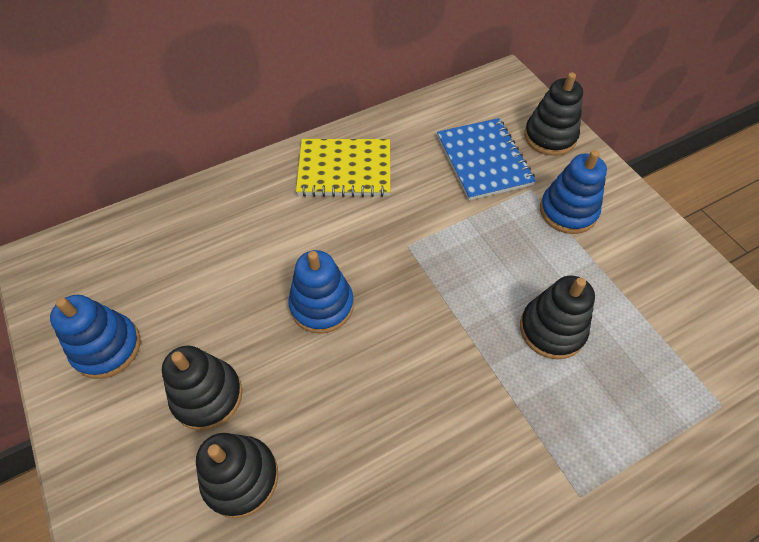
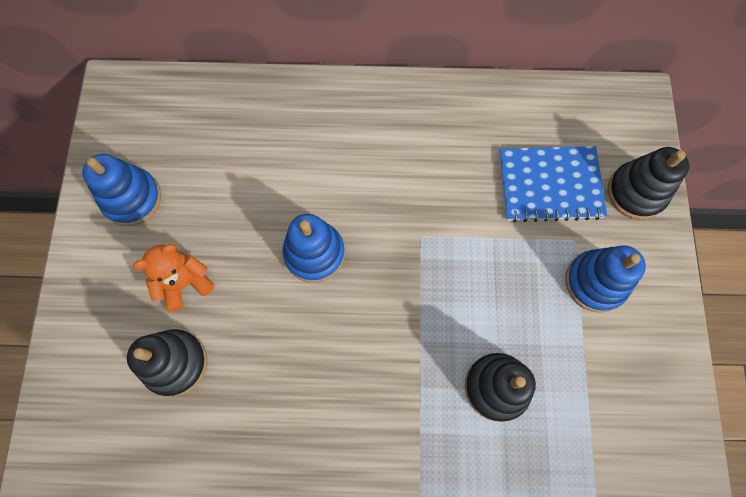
camera: 30 degrees right, 15 degrees up
black stacking toy [162,346,242,431] -> orange teddy bear [133,244,215,312]
yellow notebook [296,139,390,197] -> none
blue notebook [437,118,536,200] -> blue notebook turned 75 degrees clockwise [499,146,607,222]

